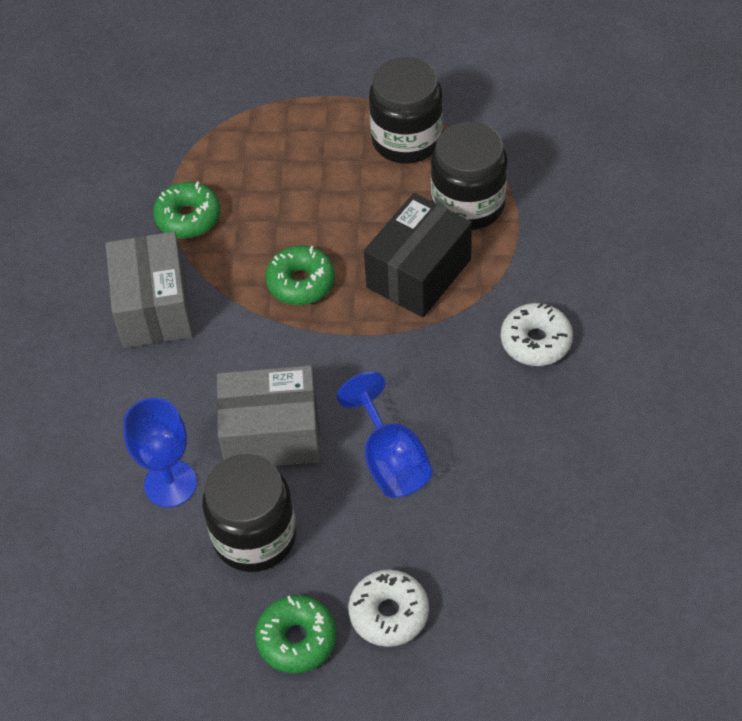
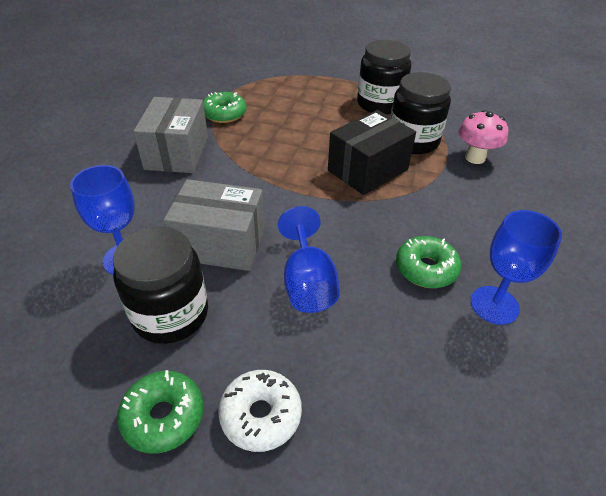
camera: 10 degrees right, 10 degrees down
green donut [265,245,335,305] -> green donut moved to [396,236,461,288]
white donut [501,303,573,366] -> none
none -> pink mushroom [458,110,508,164]
none -> blue goblet [470,210,562,325]

